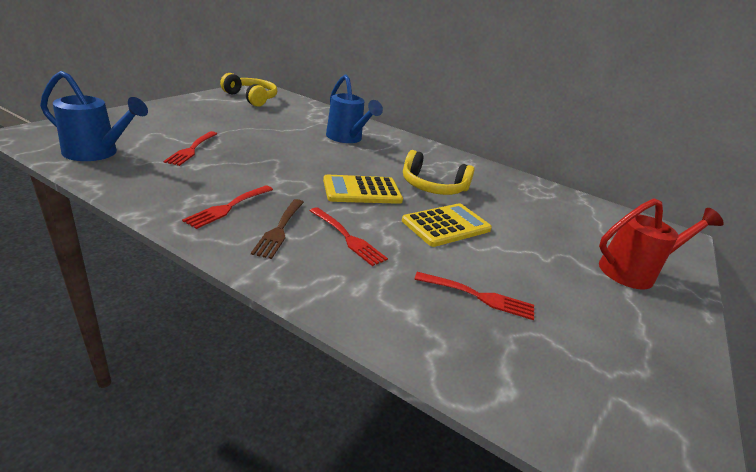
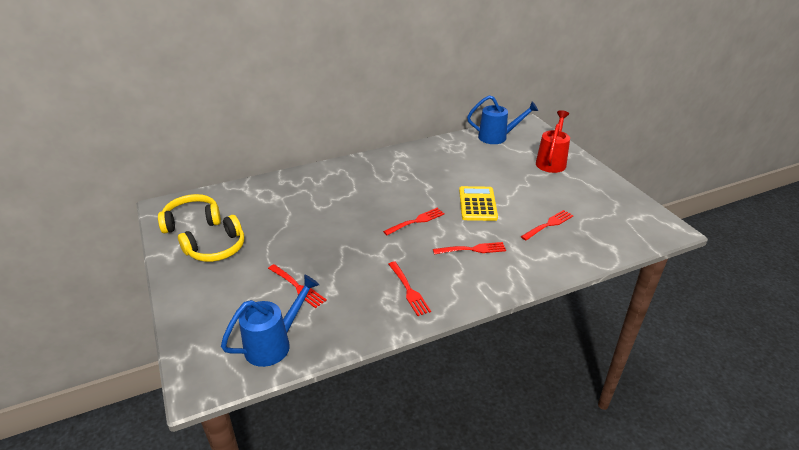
camera: 50 degrees left, 5 degrees up
brown fork [251,199,304,259] -> none
yellow calculator [323,174,403,204] -> red fork [383,208,445,235]
blue watering can [326,74,383,143] -> blue watering can moved to [467,95,538,144]
yellow headphones [403,150,475,195] -> yellow headphones moved to [178,215,244,262]

